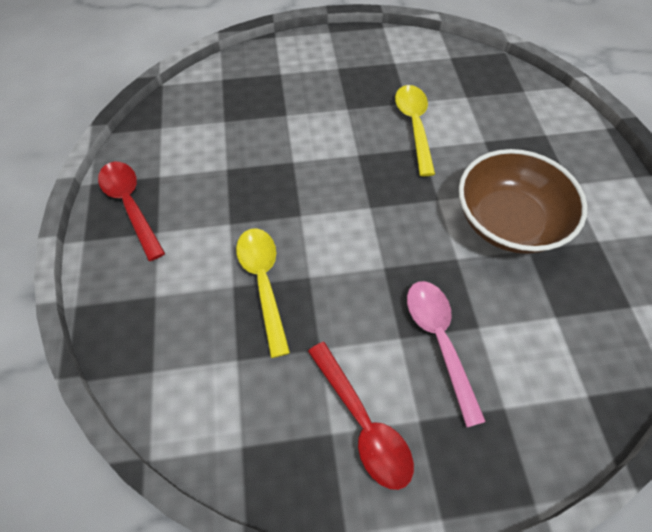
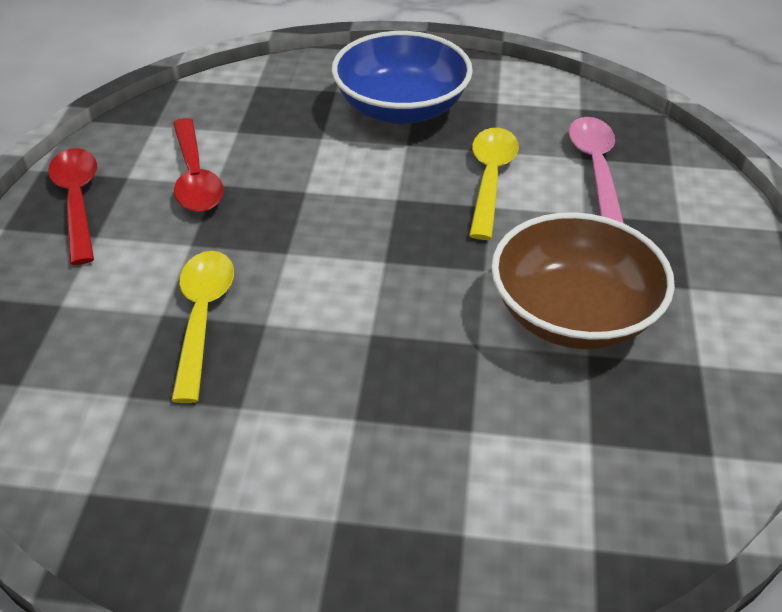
camera: 15 degrees right, 15 degrees down
red spoon [308,342,414,490] -> red spoon moved to [173,118,224,212]
pink spoon [407,281,486,427] -> pink spoon moved to [569,117,624,223]
none -> blue bowl [332,31,473,124]

